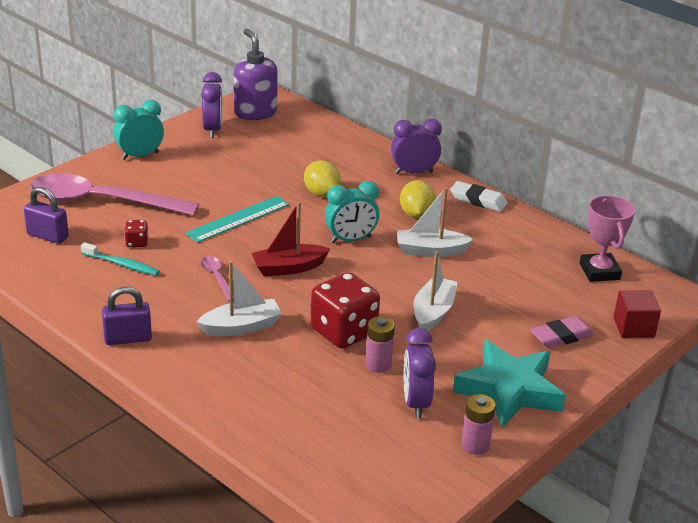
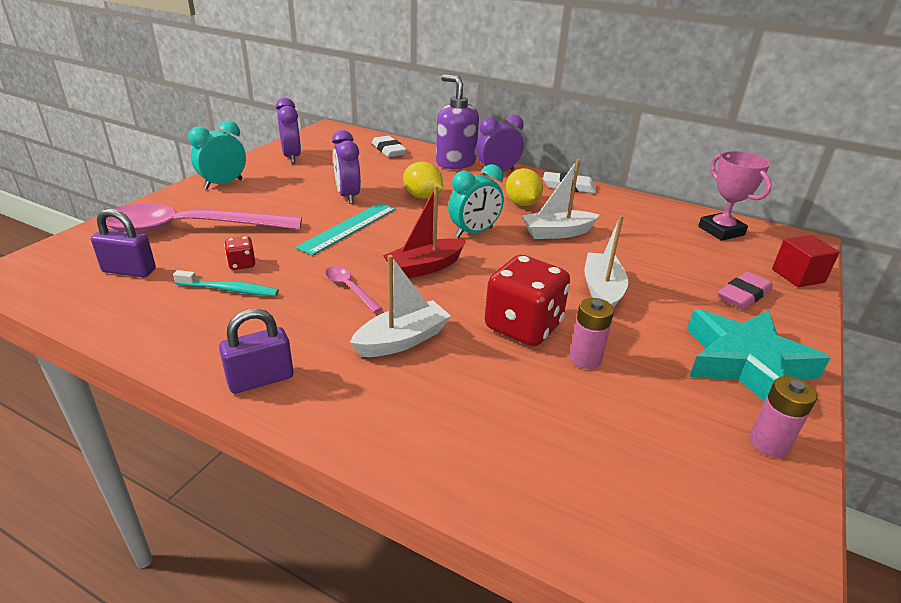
camera: 15 degrees left, 0 degrees up
purple soap dispenser [234,29,277,120] -> purple soap dispenser moved to [436,74,479,169]
purple clock [404,328,436,418] -> purple clock moved to [332,130,361,204]
none -> white eraser [372,136,407,157]

